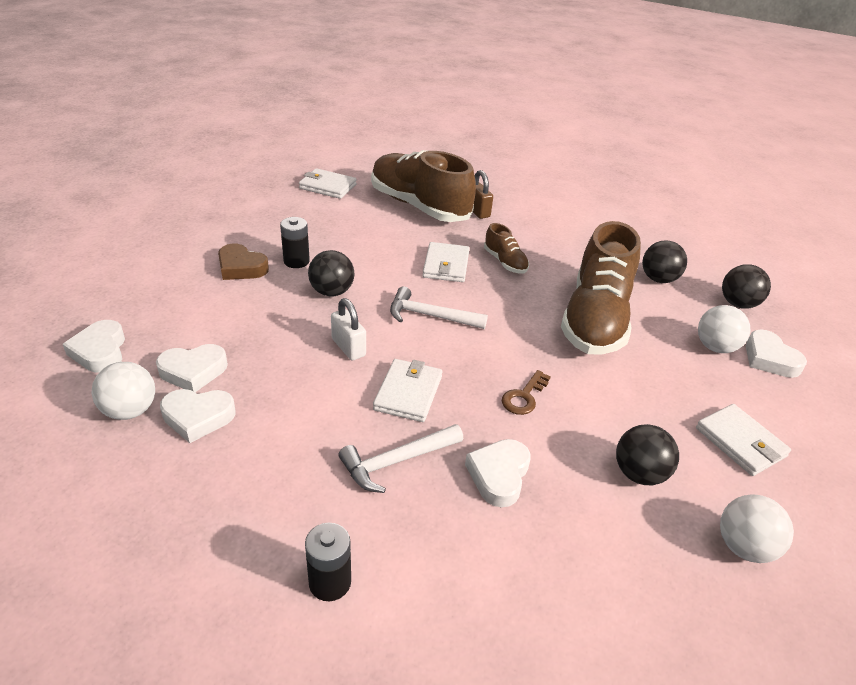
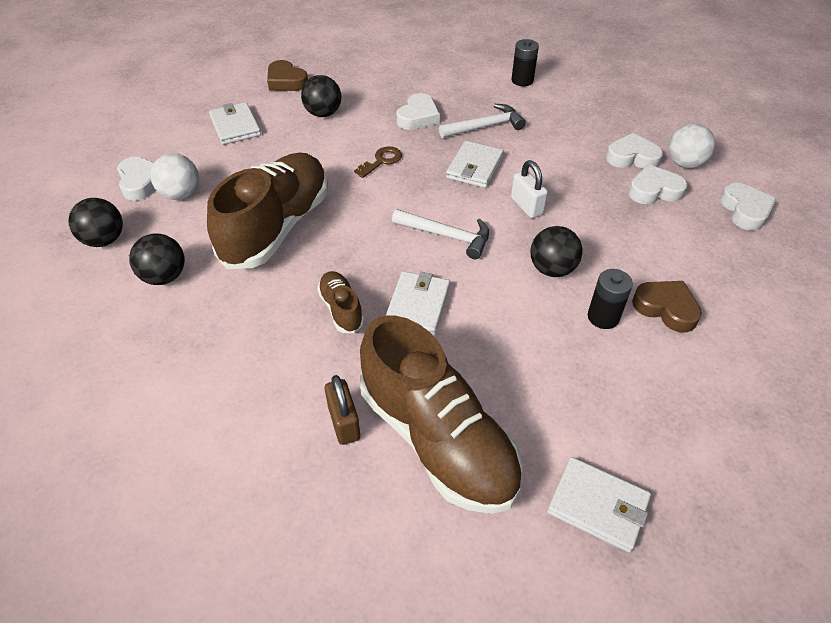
camera: 170 degrees left, 10 degrees up
white ball [720,494,794,563] -> brown heart [267,60,308,91]

